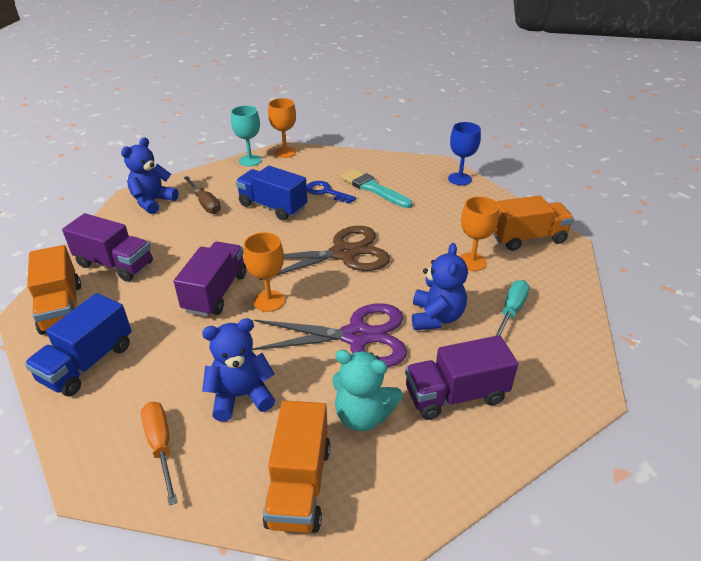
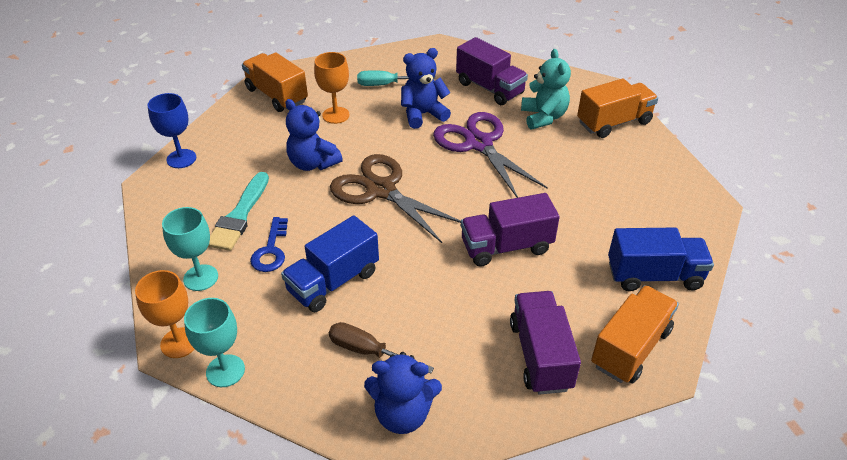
camera: 120 degrees left, 5 degrees up
orange screwdriver [141,402,178,506] -> none
brown screwdriver [184,176,221,214] -> brown screwdriver turned 90 degrees counterclockwise [329,322,434,373]
blue teddy bear [202,318,275,422] -> blue teddy bear moved to [285,99,343,171]
blue truck [236,166,307,221] -> blue truck turned 45 degrees clockwise [281,215,379,312]
orange goblet [243,232,285,312] -> none
none -> turquoise goblet [162,207,218,291]

